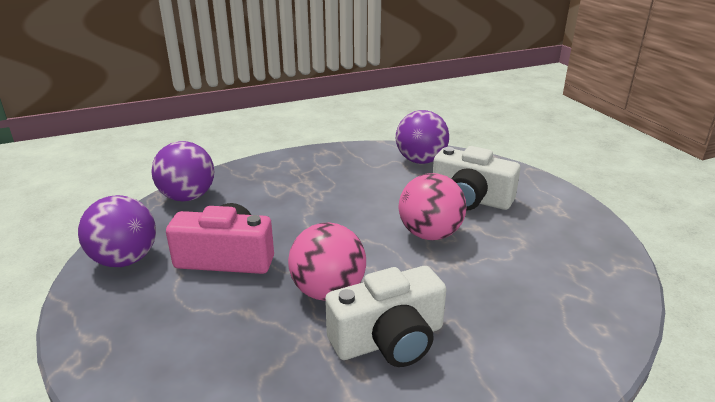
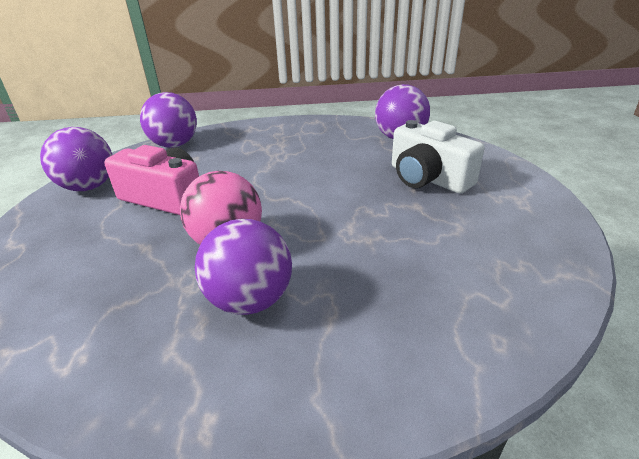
camera: 20 degrees right, 5 degrees up
white camera [325,266,446,367] -> purple ball [195,219,292,315]
pink ball [399,173,466,240] -> none

